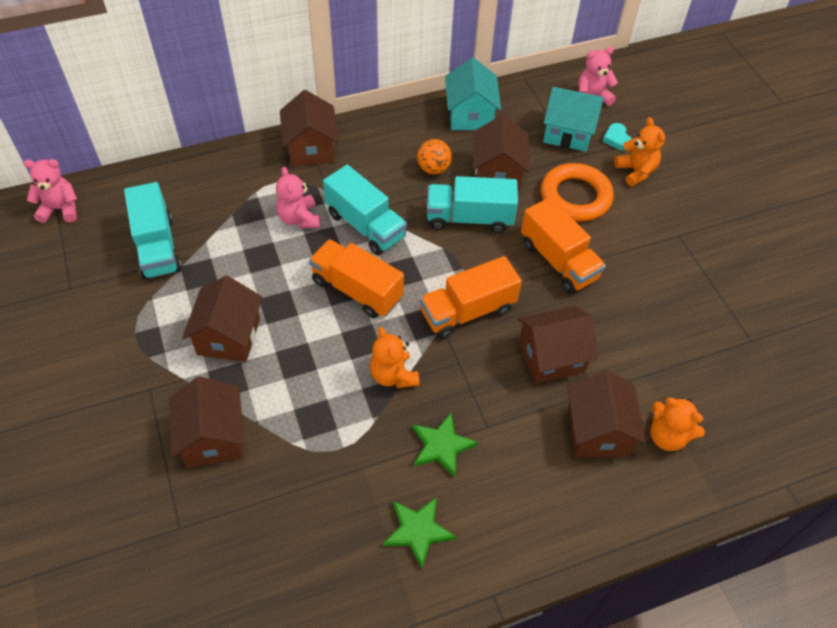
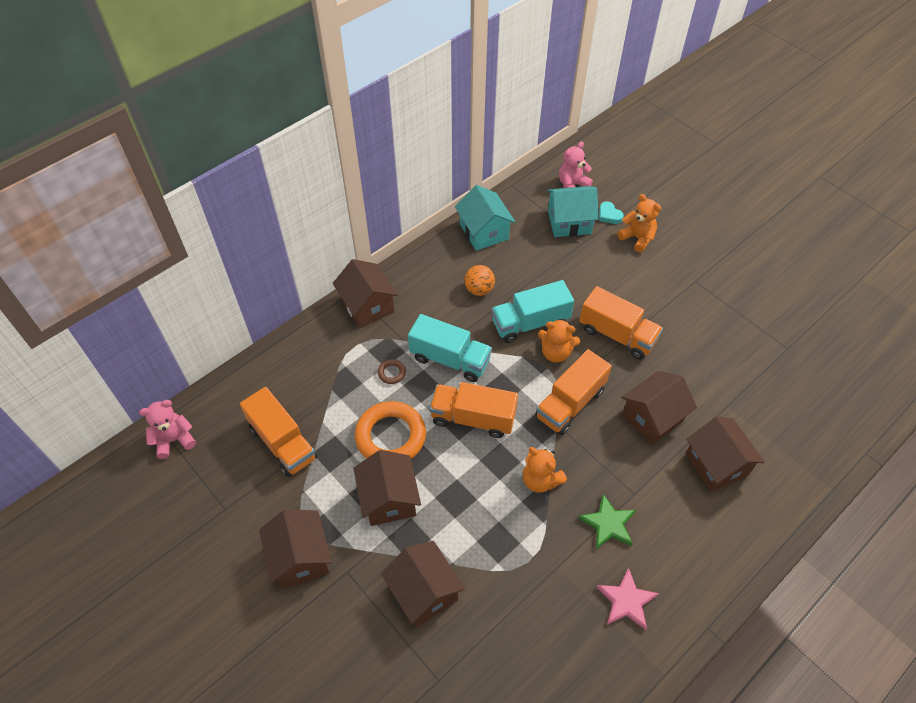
camera: 20 degrees left, 0 degrees up
turquoise truck [124,182,182,280] -> orange truck [240,387,317,477]
pink teddy bear [276,167,320,228] -> brown ring [378,359,406,384]
green star [383,497,456,568] -> pink star [597,568,659,630]
brown house [473,115,530,191] -> brown house moved to [259,509,332,589]
orange ring [541,163,614,221] -> orange ring moved to [355,401,426,459]
orange teddy bear [650,397,705,451] -> orange teddy bear moved to [538,319,580,363]

